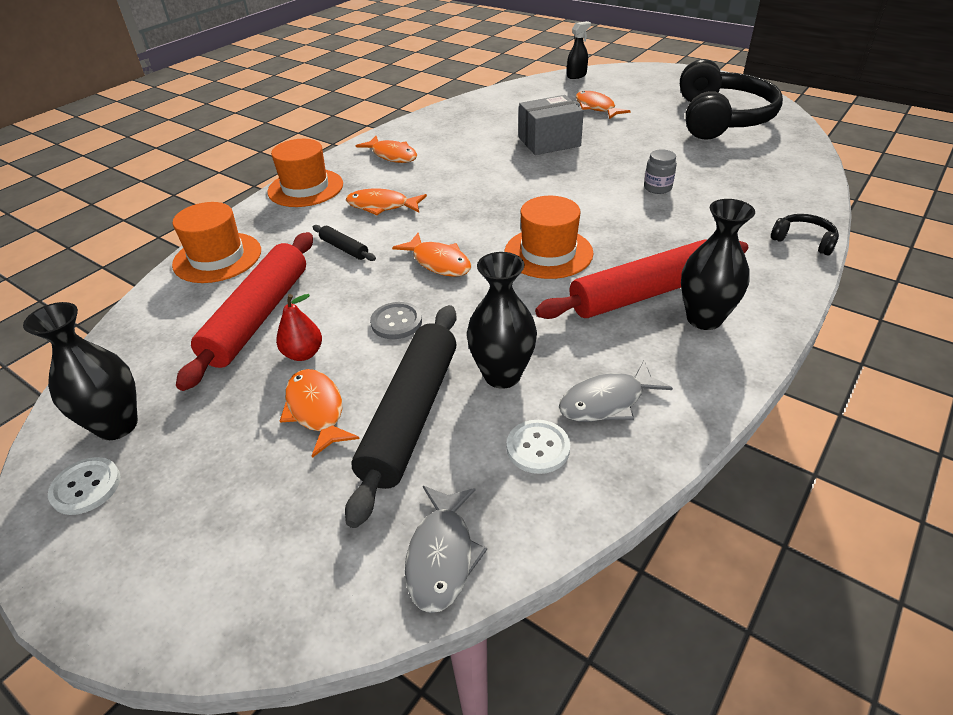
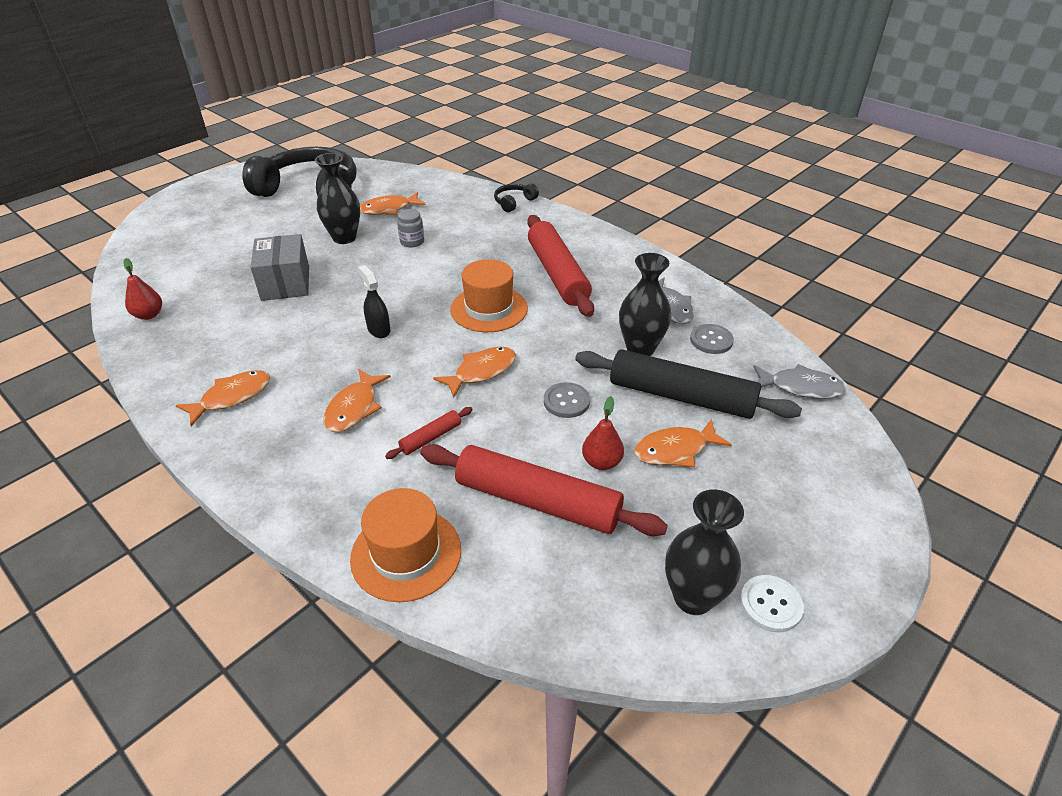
camera: 85 degrees left, 0 degrees up
orange hat [267,139,343,207] -> none
black rolling pin [313,225,376,261] -> red rolling pin [385,407,473,459]
white button [507,420,570,474] -> grey button [690,324,734,354]
black spray bottle [567,21,591,79] -> black spray bottle moved to [358,265,390,338]
orange fish [576,91,631,119] -> orange fish moved to [360,192,426,215]
black vase [681,199,755,330] -> black vase moved to [315,153,360,244]
none -> red pear [123,258,162,320]

